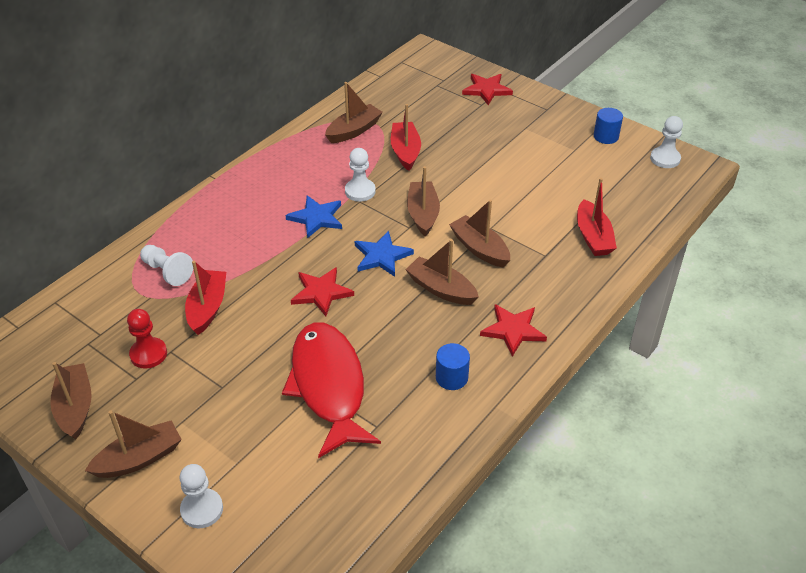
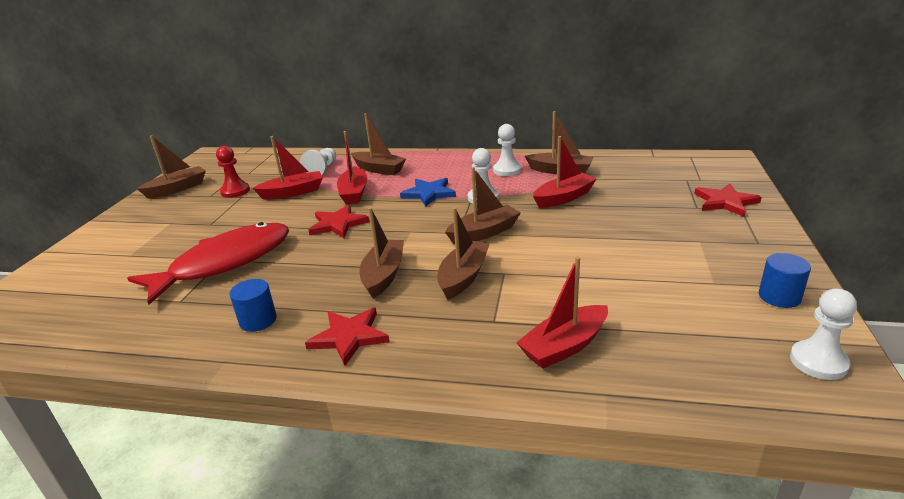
camera: 65 degrees right, 15 degrees down
brown boat [85,411,182,478] -> brown boat moved to [351,113,406,175]
white pawn [179,464,223,528] -> white pawn moved to [493,124,521,176]
blue star [355,231,414,277] -> none
none -> red boat [337,131,367,204]

